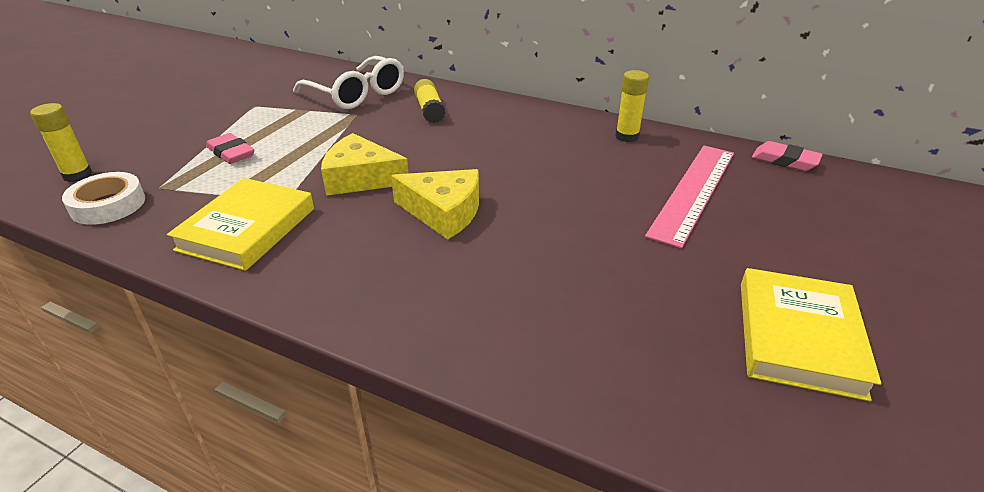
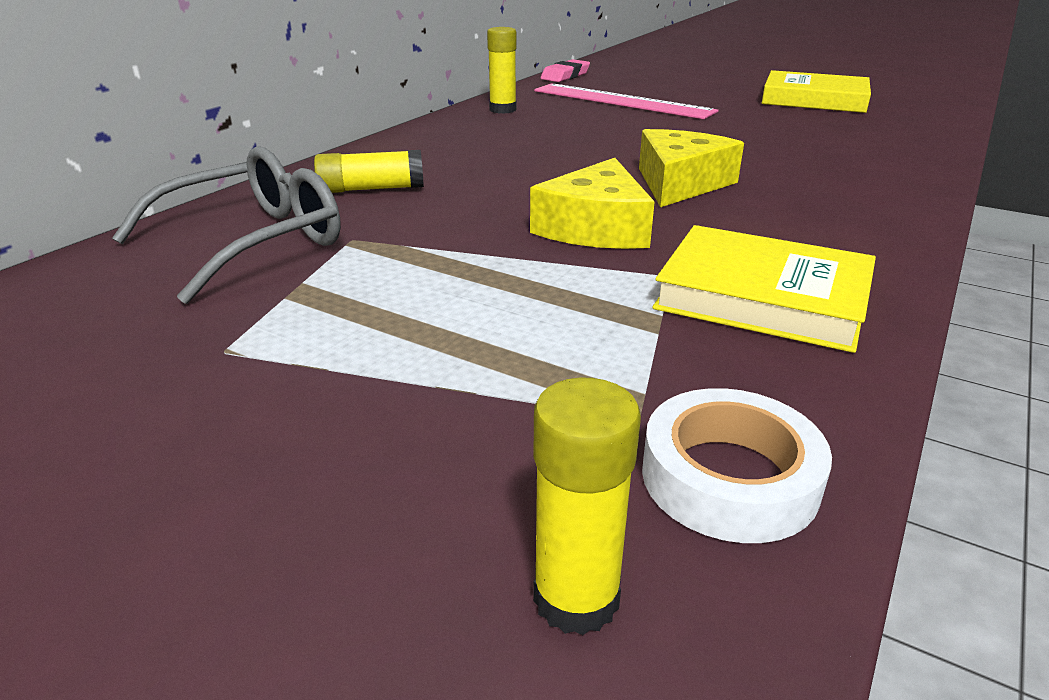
camera: 85 degrees left, 5 degrees down
pink eraser [206,133,254,164] -> none
white glasses [293,56,404,109] -> grey glasses [112,146,341,304]

